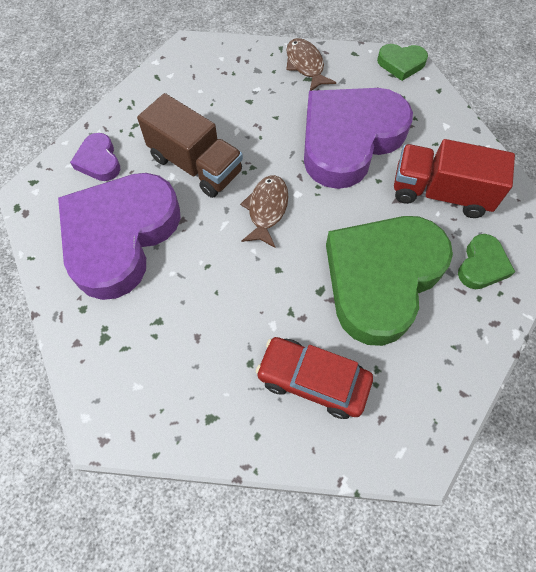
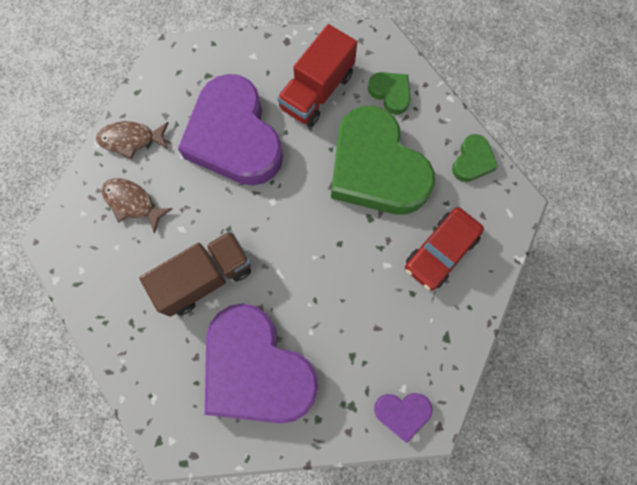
camera: 70 degrees left, 10 degrees up
purple heart [70,133,120,181] -> purple heart moved to [374,393,433,443]
brown fish [240,175,288,248] -> brown fish moved to [102,178,172,233]
green heart [377,44,428,81] -> green heart moved to [452,134,498,182]

